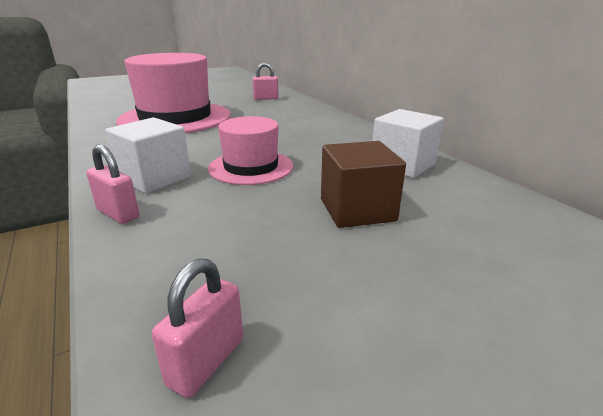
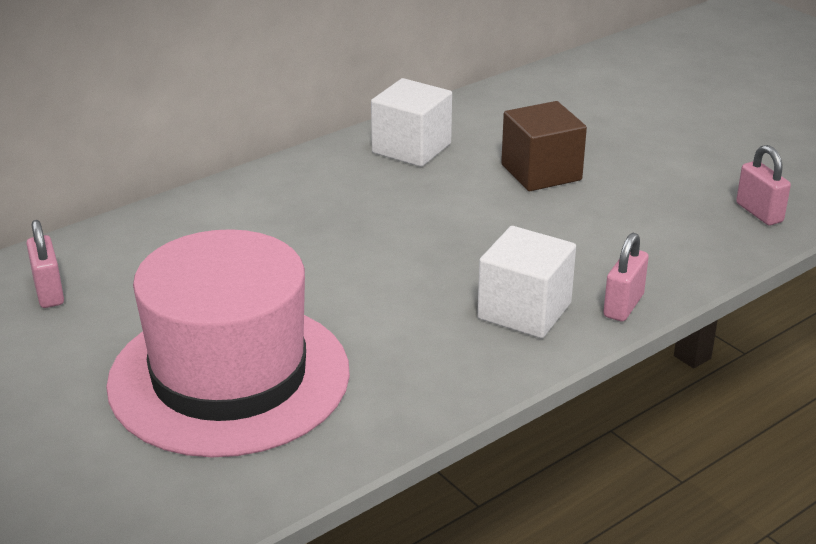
camera: 100 degrees left, 5 degrees up
pink padlock [152,259,243,398] -> pink padlock turned 45 degrees clockwise [736,145,791,225]
pink hat [208,116,293,185] -> none

